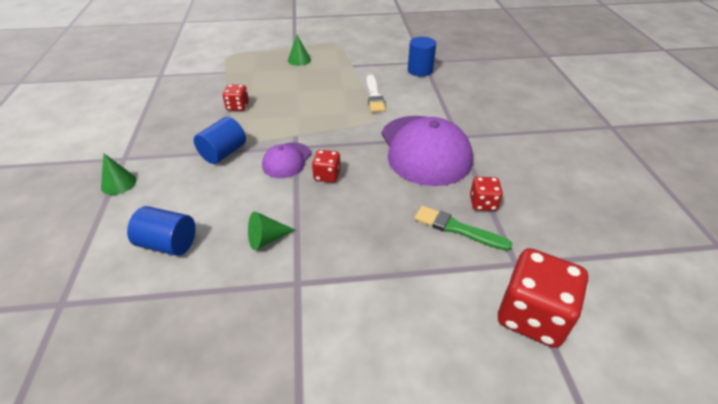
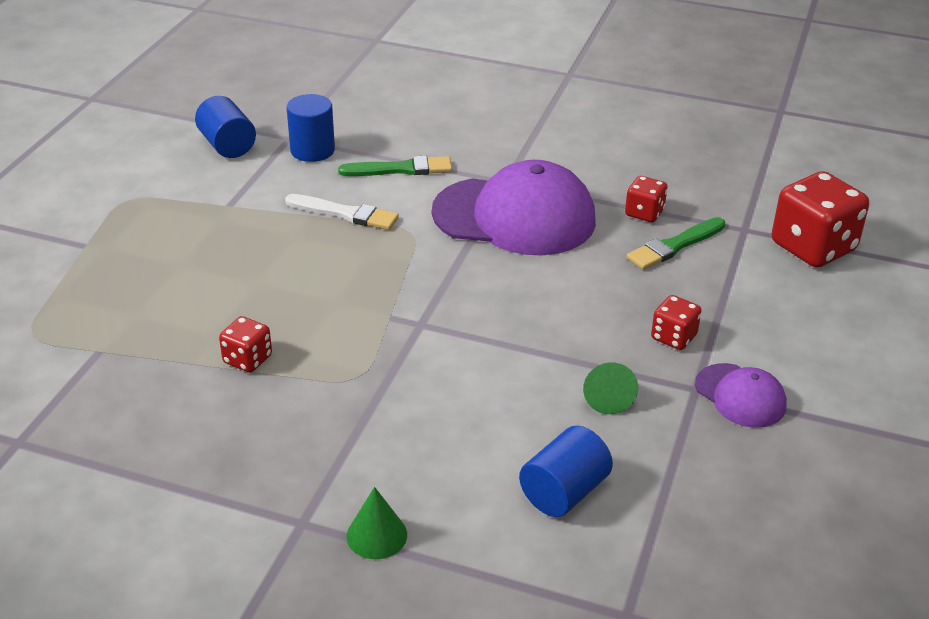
camera: 65 degrees left, 5 degrees down
blue cylinder [194,117,246,164] -> blue cylinder moved to [195,96,256,158]
purple cap [262,142,311,178] -> purple cap moved to [695,363,787,428]
green cone [288,35,311,66] -> none
red dice [312,150,340,183] -> red dice moved to [651,295,702,350]
none -> green brush [338,156,452,176]

